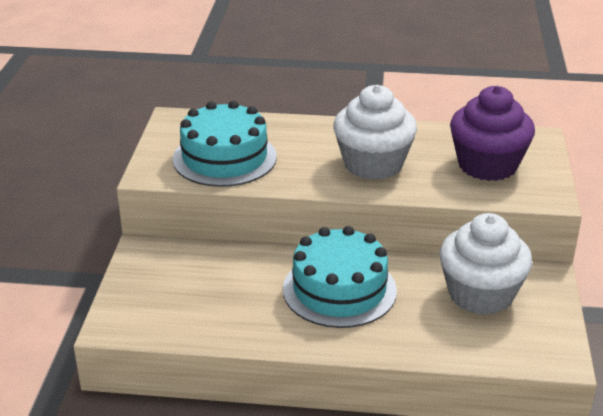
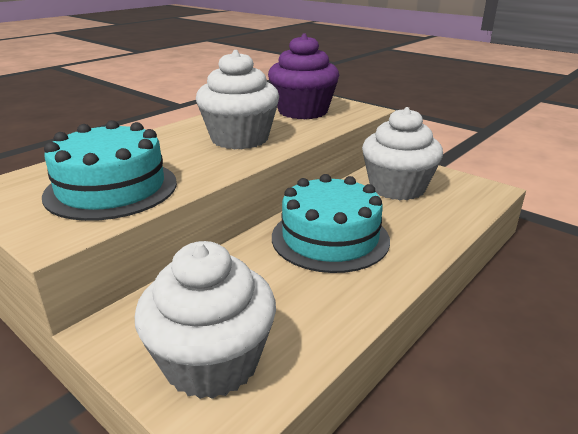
camera: 55 degrees left, 5 degrees down
none -> white cupcake [135,241,276,399]

